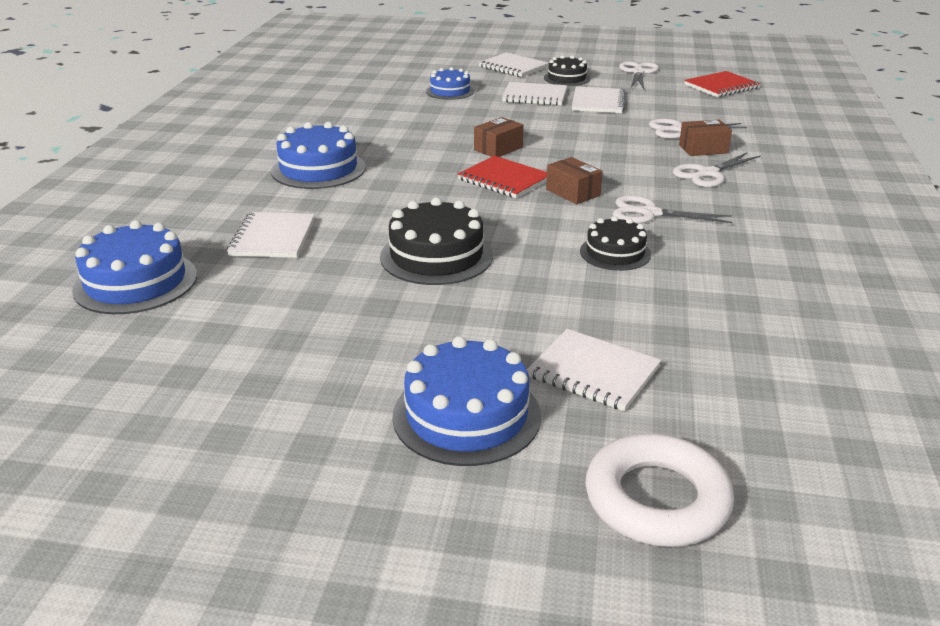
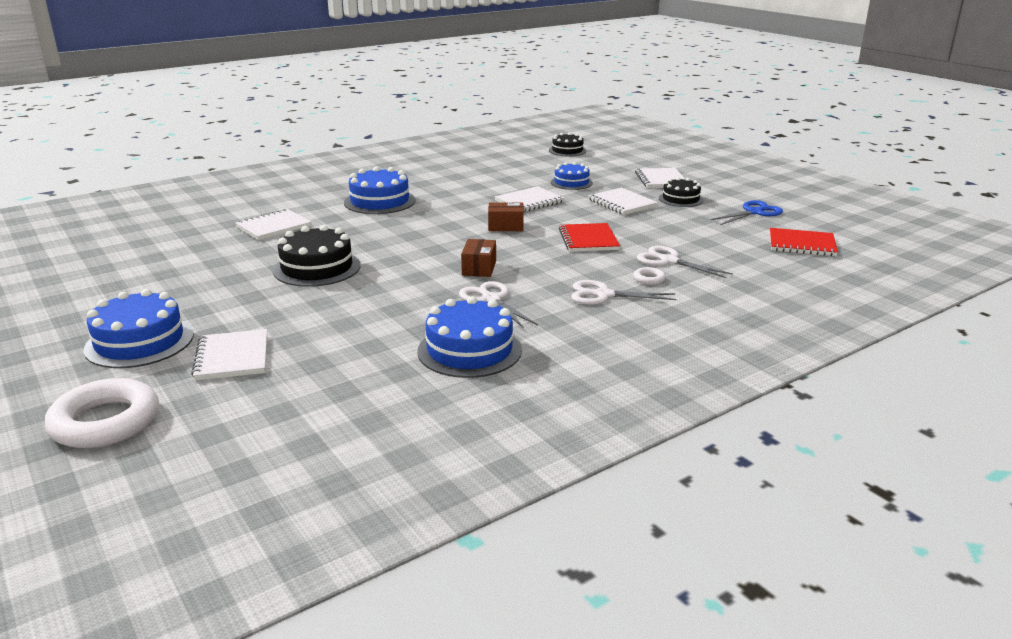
camera: 45 degrees right, 5 degrees down
blue cake [72,220,197,314] -> blue cake moved to [417,296,522,378]
red notebook [458,156,547,198] -> red notebook moved to [559,223,620,252]
white notebook [572,86,626,113] -> white notebook moved to [495,186,565,212]
black cake [580,216,651,271] -> black cake moved to [549,132,587,156]
white scissors [619,61,659,89] -> blue scissors [710,200,783,225]
brown box [679,120,732,156] -> white ring [633,267,666,285]

